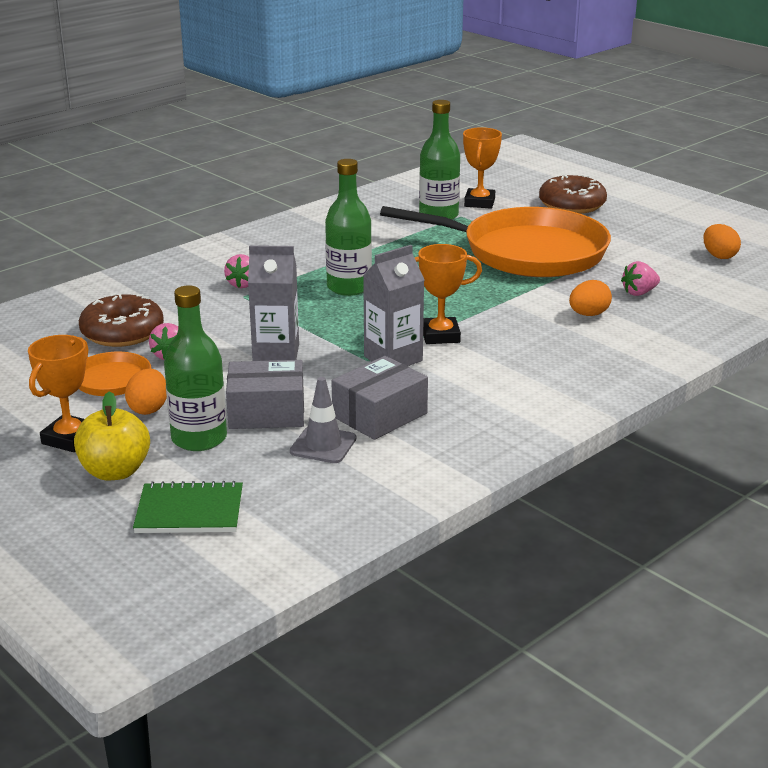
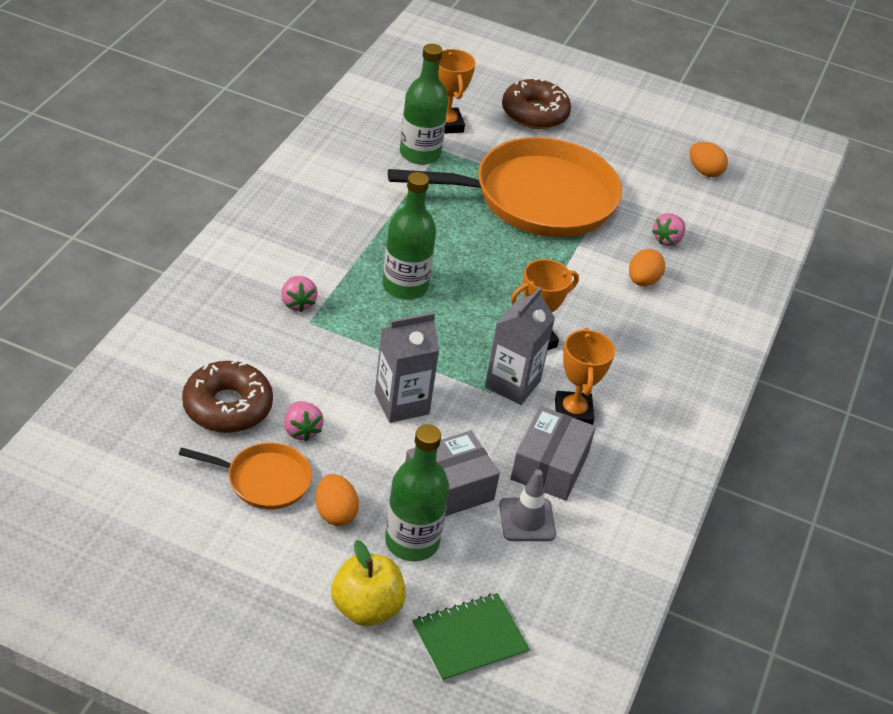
camera: 30 degrees left, 15 degrees up
orange trophy [28,335,89,452] -> orange trophy moved to [555,328,615,425]

